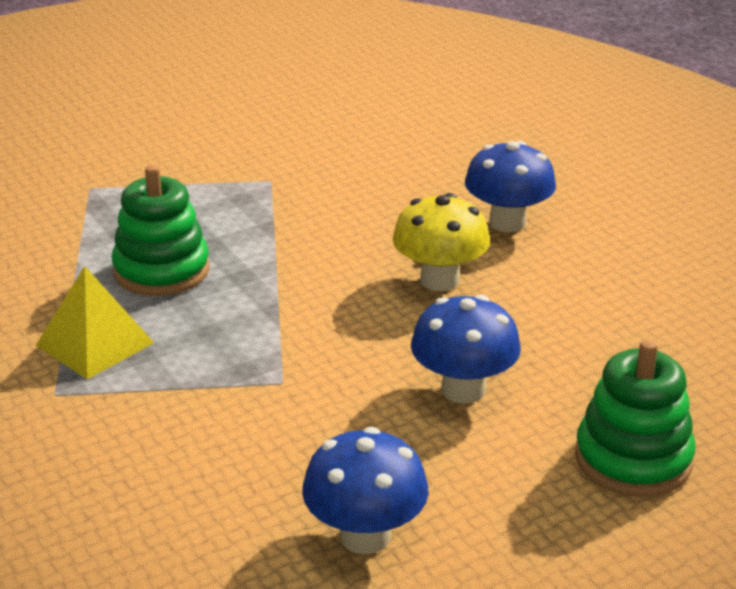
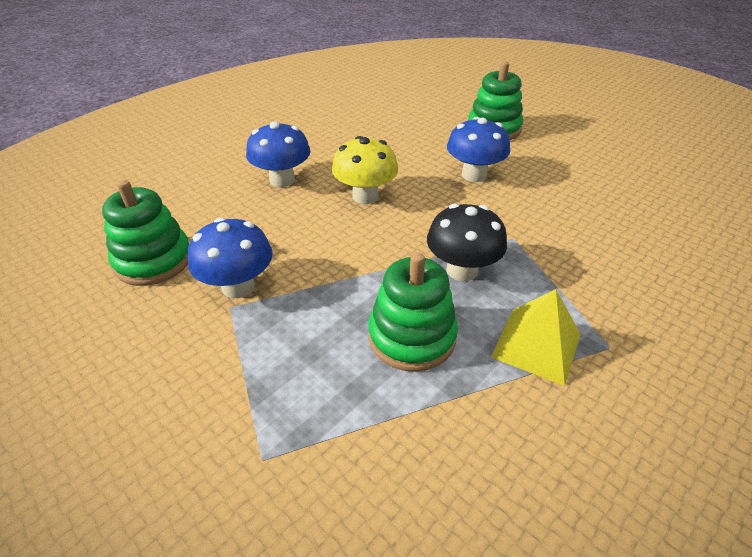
camera: 105 degrees left, 10 degrees up
blue mushroom [302,427,429,554] -> blue mushroom moved to [188,218,273,298]
none -> green stacking toy [102,180,189,286]
none -> black mushroom [427,204,507,281]

